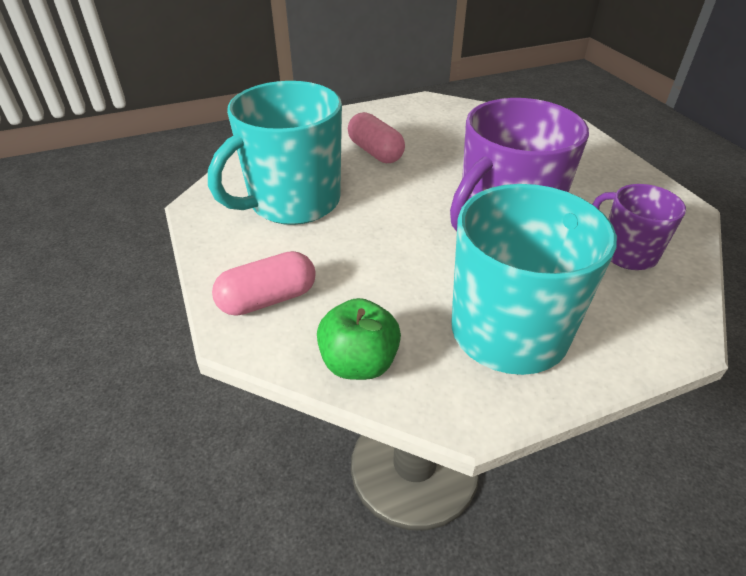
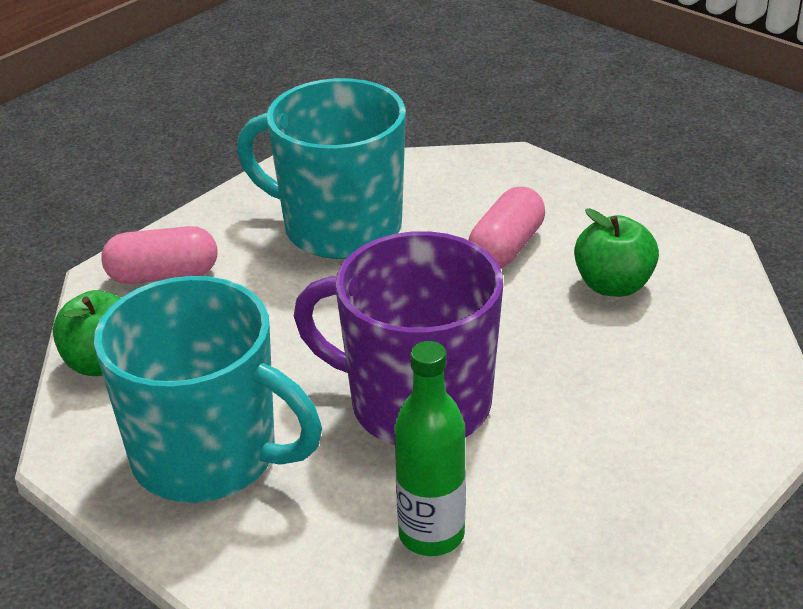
camera: 65 degrees right, 5 degrees down
pink capsule [212,251,316,316] -> pink capsule turned 45 degrees counterclockwise [101,226,218,284]
purple mug [592,184,686,270] -> green bottle [394,341,466,556]
none -> green apple [574,208,659,297]

